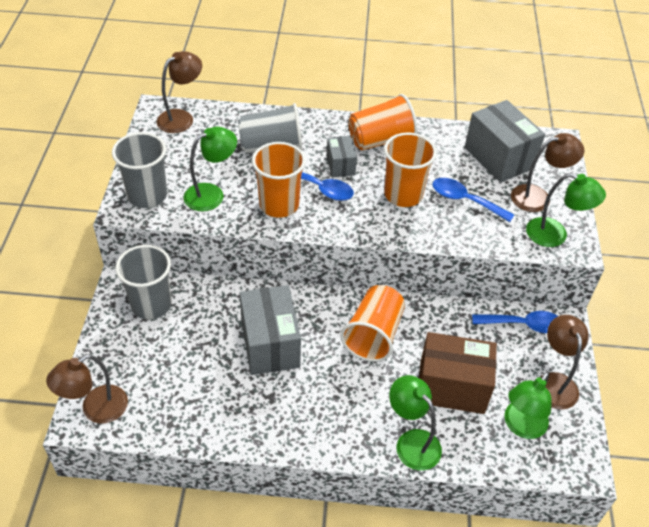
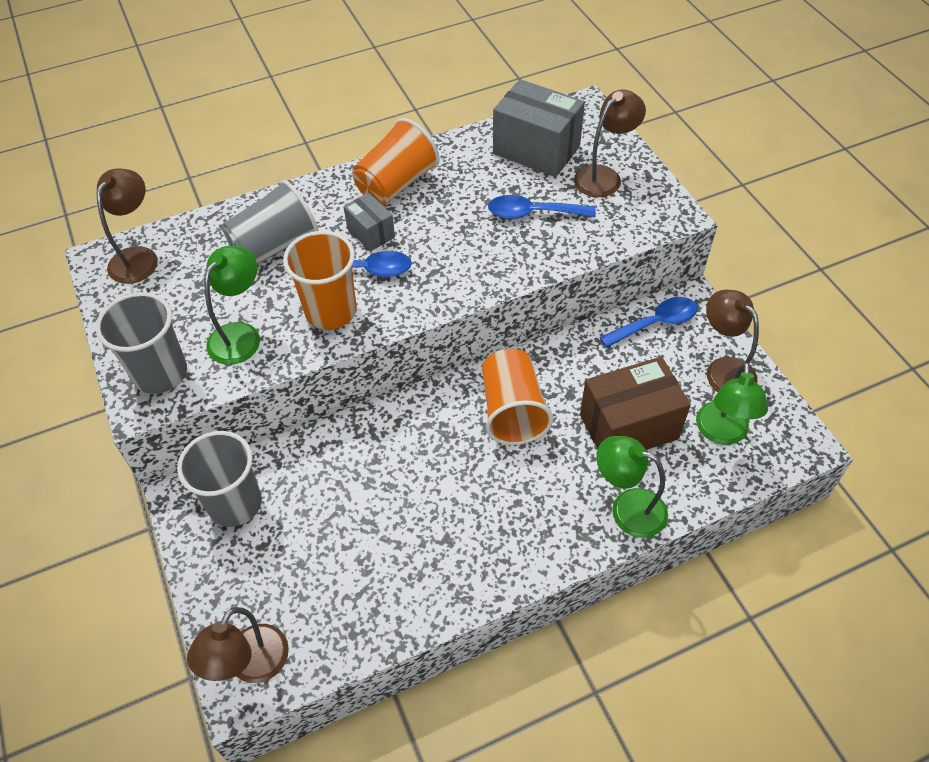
camera: 25 degrees left, 5 degrees up
grey box [240,285,301,375] -> none
orange cup [384,133,437,207] -> none
green lamp [526,173,606,247] -> none

